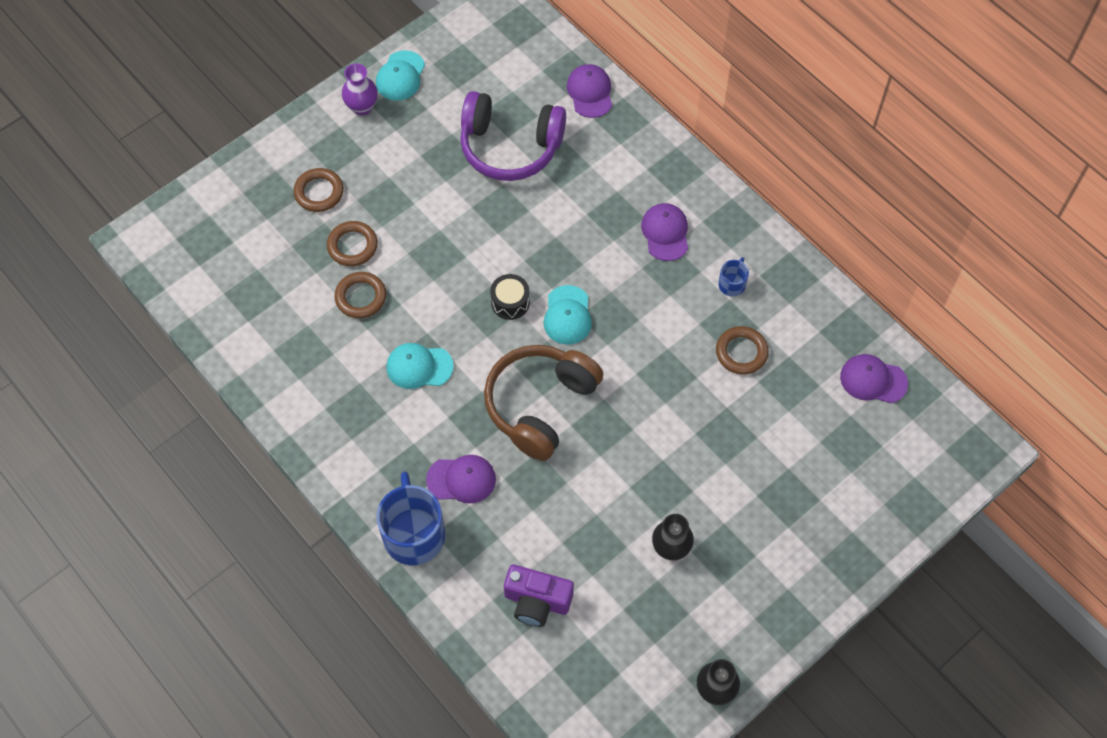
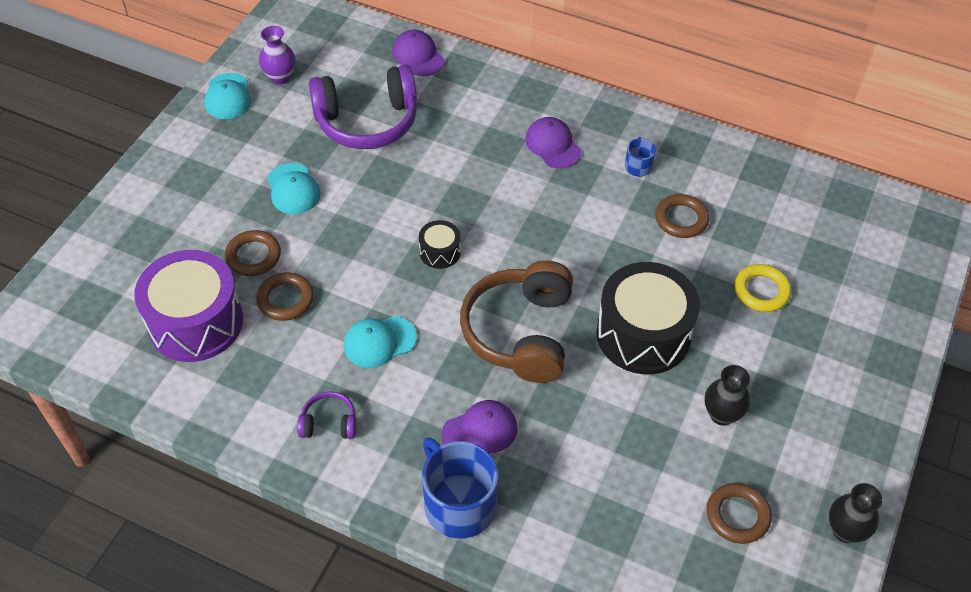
camera: 25 degrees left, 10 degrees down
brown ring [293,168,344,212] -> brown ring moved to [707,483,772,544]
purple vase [342,64,378,116] -> purple vase moved to [259,26,295,85]
purple camera [504,565,574,627] -> none
turquoise cap [543,285,592,345] -> turquoise cap moved to [267,163,321,214]
purple cap [840,354,908,403] -> none
none -> purple drum [135,250,243,362]
none -> purple headphones [297,391,356,439]
none -> black drum [596,262,700,374]
none -> yellow ring [734,264,791,312]

